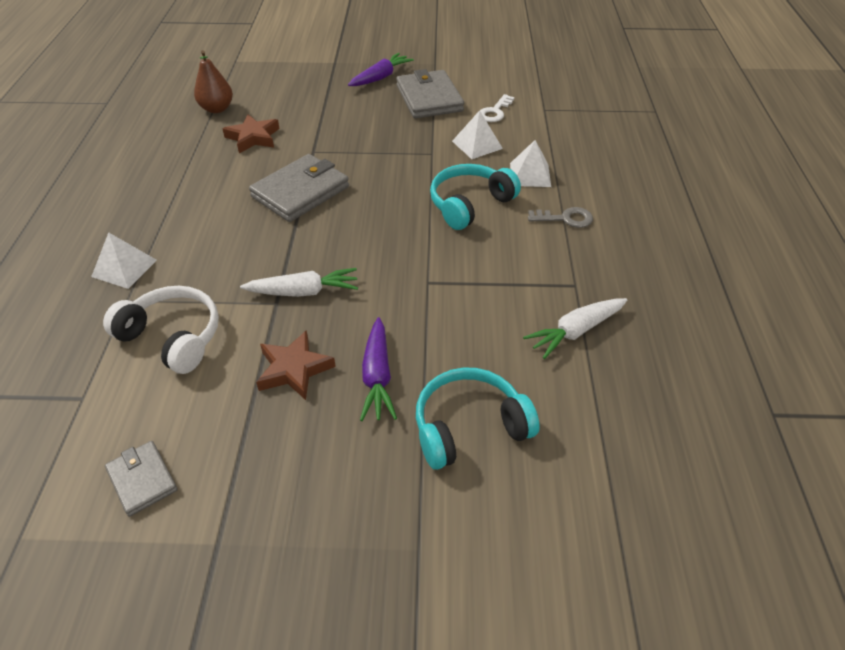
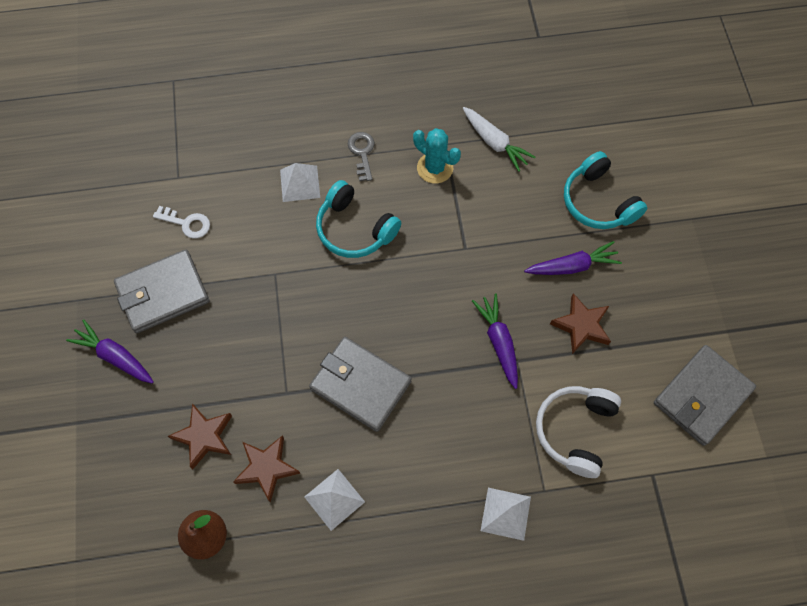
camera: 100 degrees left, 20 degrees up
grey wallet [105,441,178,517] -> grey wallet [654,345,756,446], size x1.80
white carrot [240,268,358,297] -> purple carrot [472,293,518,389]
white pyramid [452,110,503,159] -> white pyramid moved to [304,469,365,531]
none -> brown star [168,403,232,469]
none -> turquoise cactus [413,128,461,184]

